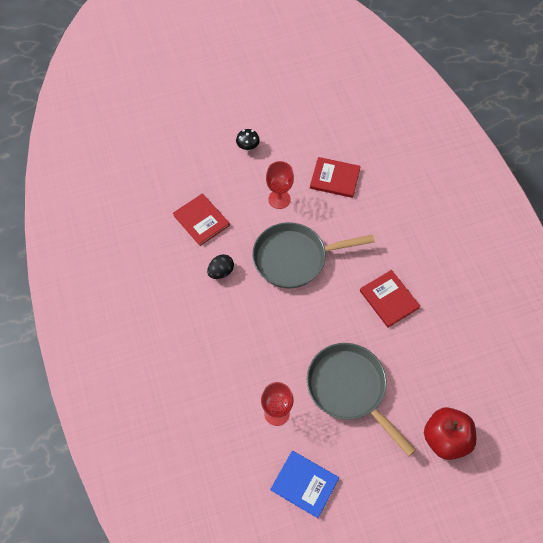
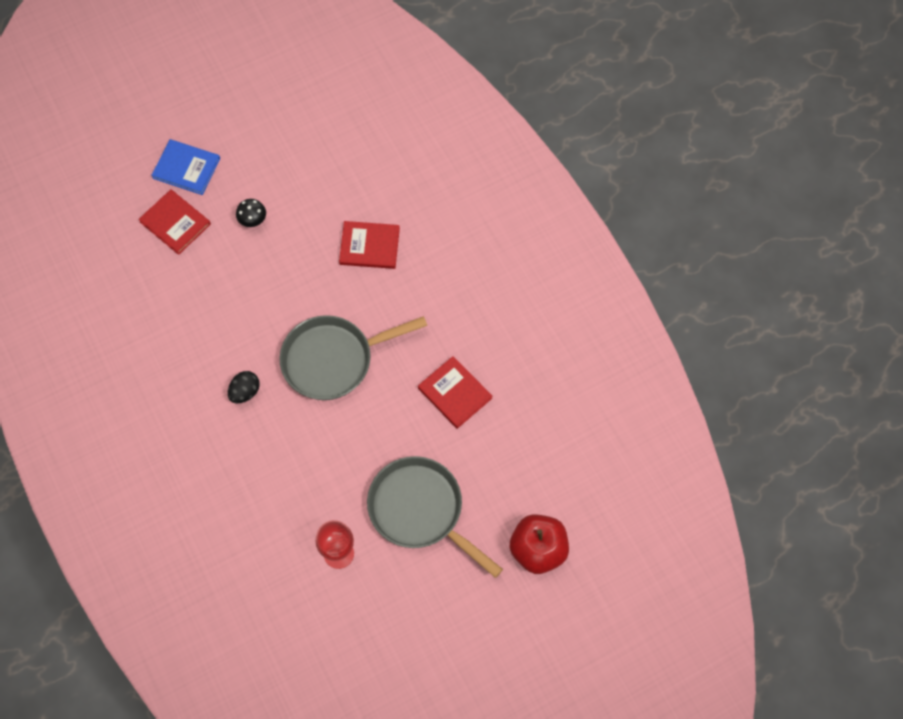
camera: 10 degrees left, 5 degrees up
red book [173,193,230,246] -> red book moved to [139,189,211,255]
red goblet [266,161,294,209] -> none
blue book [271,451,339,518] -> blue book moved to [151,139,220,195]

